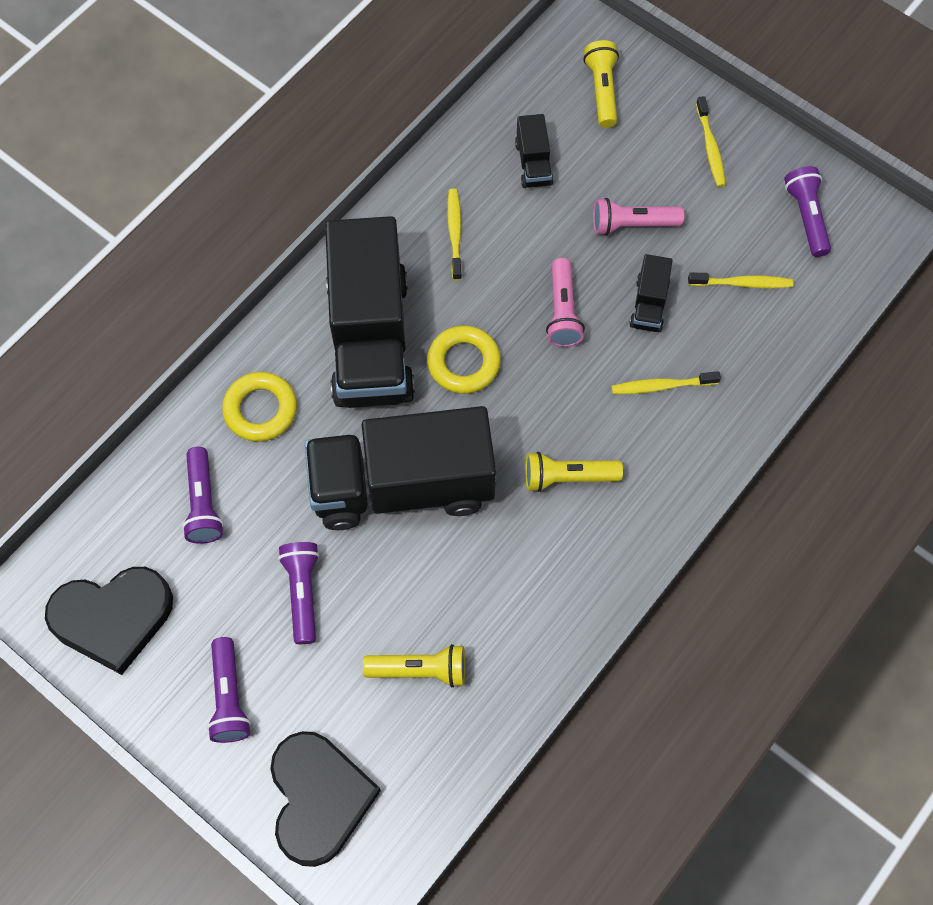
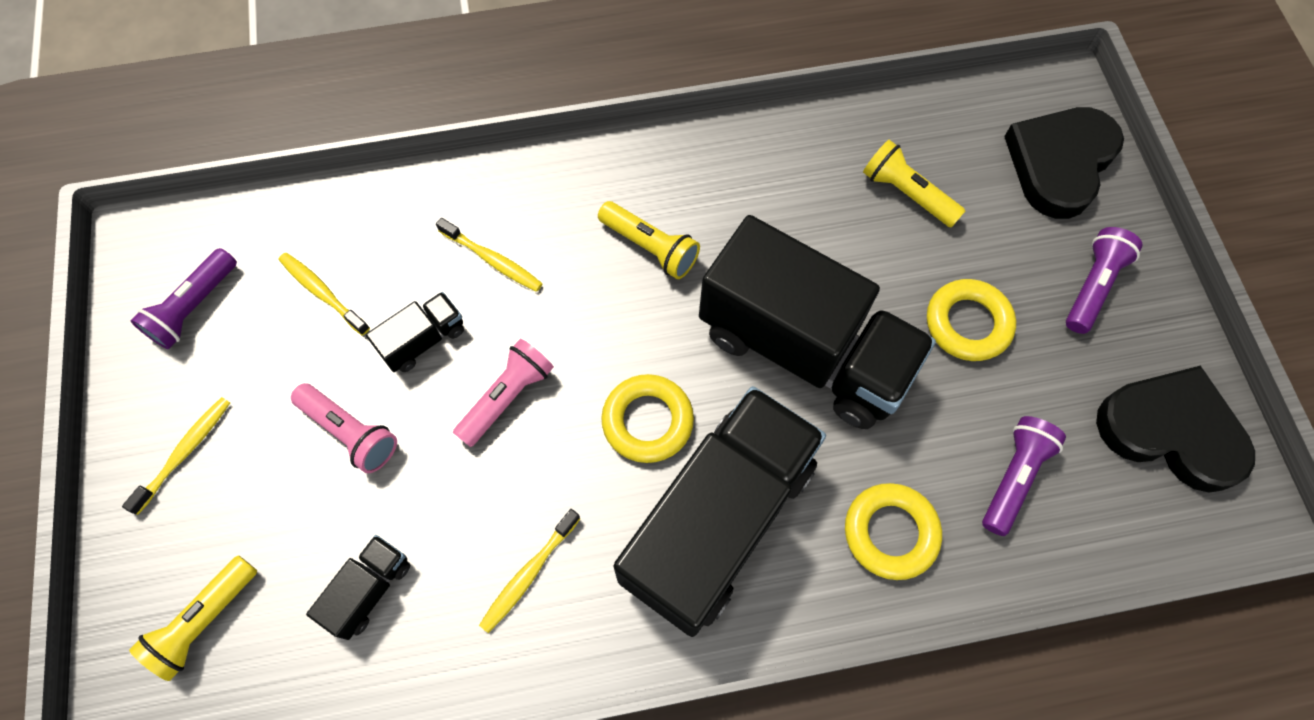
camera: 140 degrees left, 0 degrees up
purple flashlight [278,542,320,644] -> yellow ring [927,279,1016,361]

